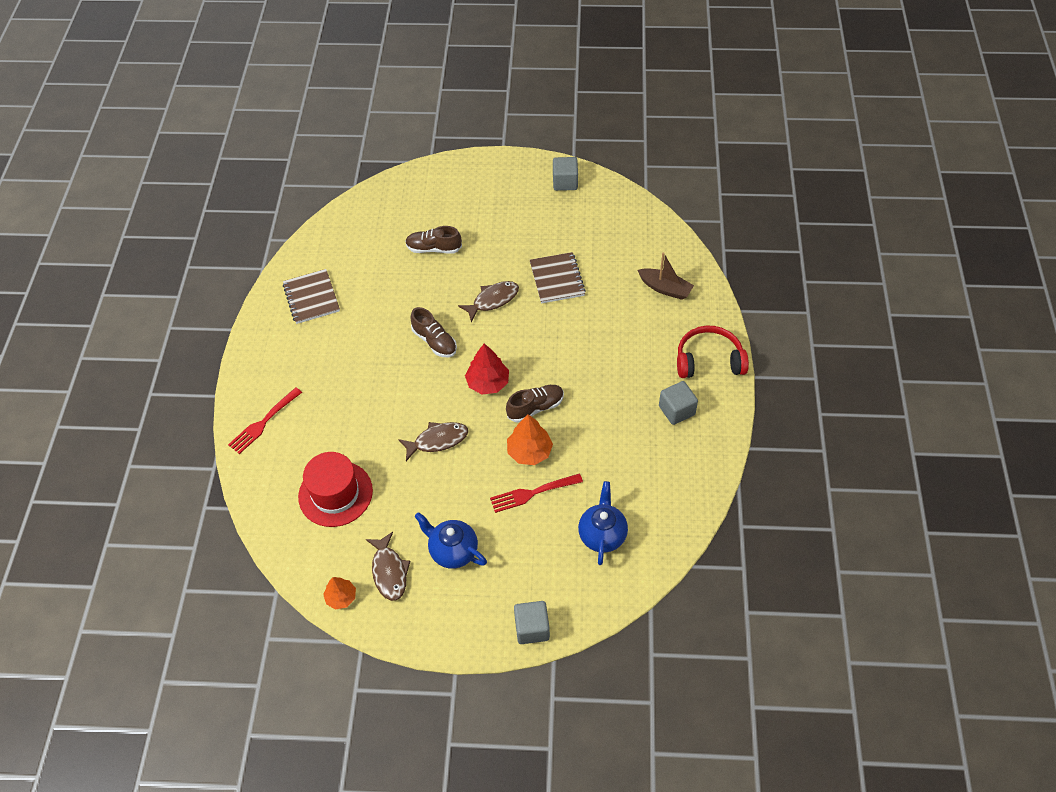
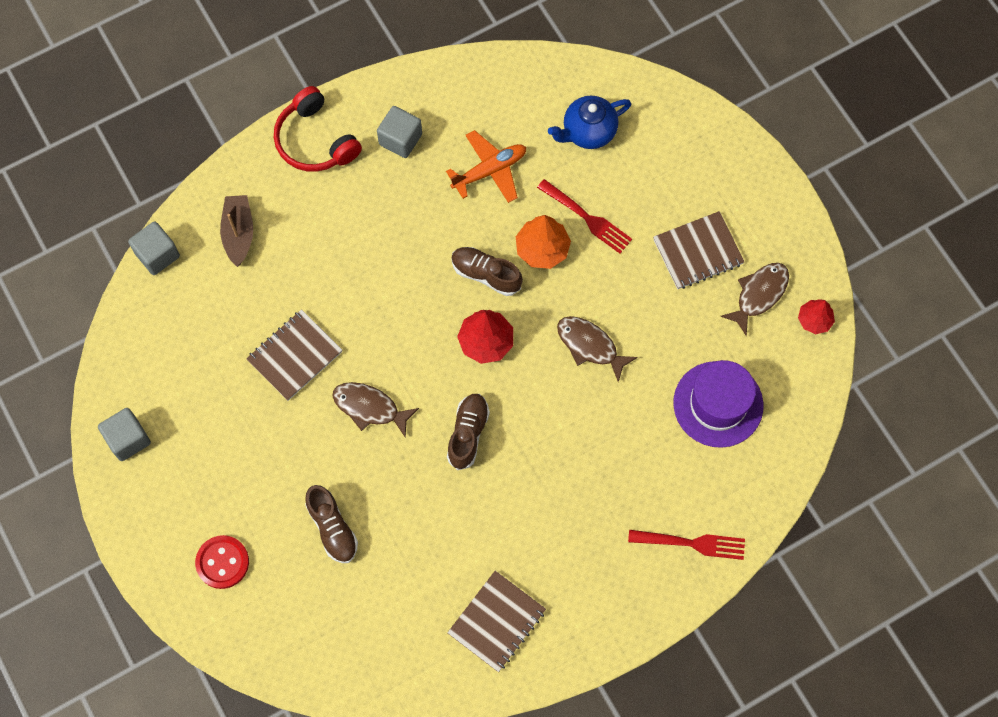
camera: 125 degrees left, 15 degrees up
red hat [298,452,373,527] -> purple hat [673,360,763,448]
orange tree [323,577,356,609] -> red tree [798,299,835,334]
blue teapot [414,512,487,569] -> brown notebook [653,211,745,289]
grey cube [514,601,550,644] -> grey cube moved to [128,221,180,275]
none -> red button [195,535,249,589]
none -> orange plane [446,130,526,203]

